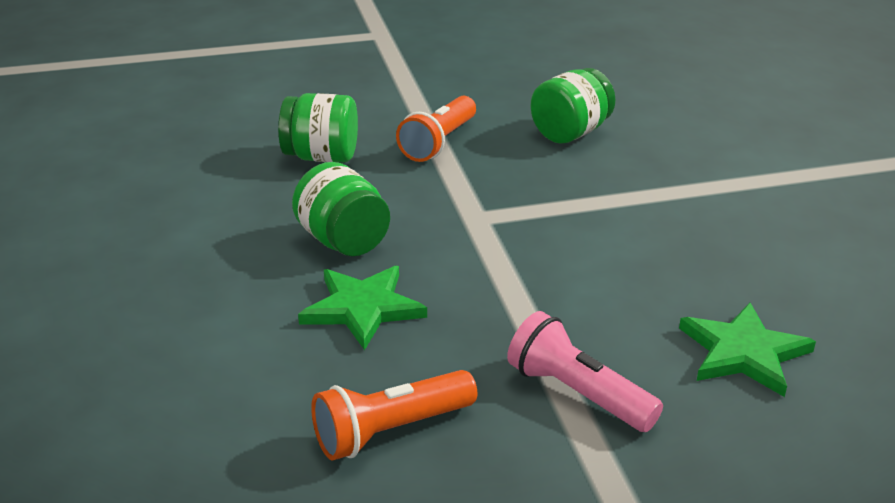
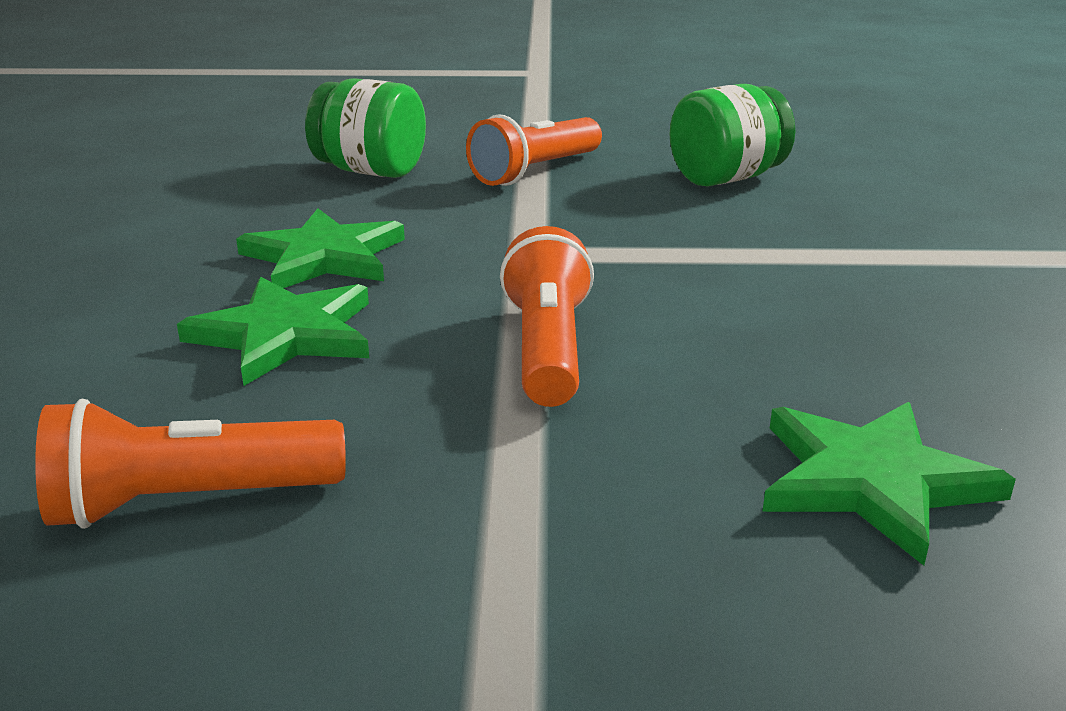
camera: 15 degrees right, 5 degrees down
green jar [292,162,390,256] -> green star [236,209,405,288]
pink flashlight [507,311,663,432] -> none
none -> orange flashlight [500,226,594,407]

